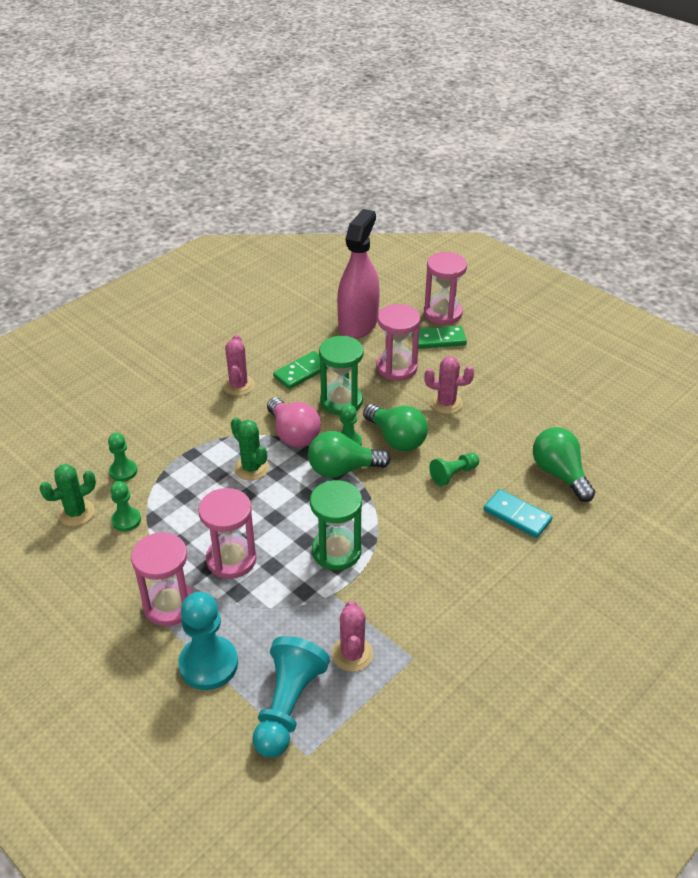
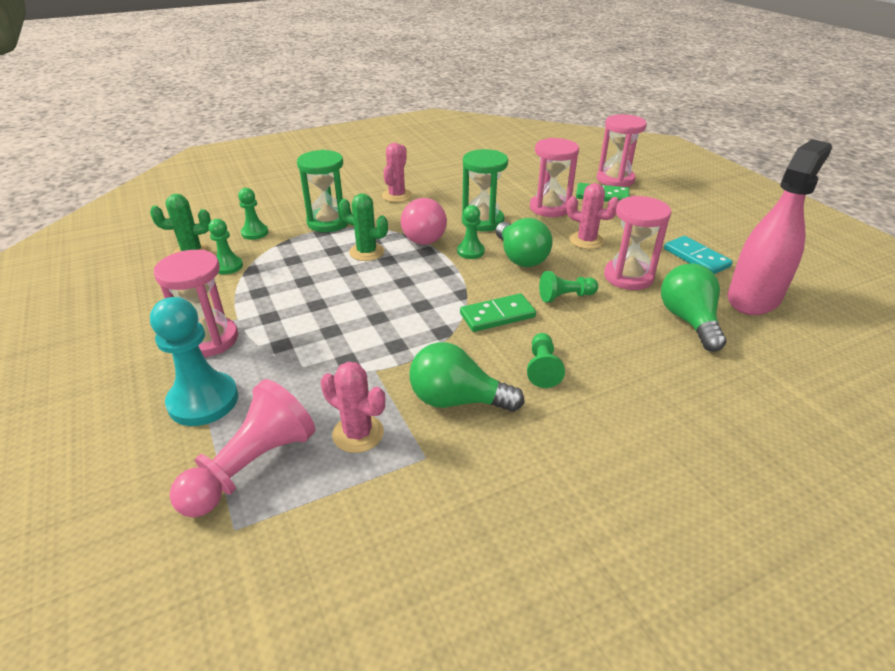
camera: 20 degrees right, 5 degrees down
pink hourglass [198,488,257,579] -> pink hourglass moved to [604,196,671,290]
green cactus [231,417,269,480] -> green cactus turned 45 degrees counterclockwise [339,193,388,261]
turquoise pawn [253,636,330,758] -> pink pawn [170,379,315,518]
green domino [273,351,328,389] -> green domino moved to [460,293,536,332]
green light bulb [308,431,391,478] -> green light bulb moved to [409,342,525,412]
green hourglass [310,480,362,570] -> green hourglass moved to [297,150,348,232]
pink cactus [332,601,373,672] -> pink cactus turned 75 degrees counterclockwise [321,362,385,453]
pink spray bottle [337,209,380,339] -> pink spray bottle moved to [727,139,832,315]
turquoise domino [484,489,553,538] -> turquoise domino moved to [664,236,733,274]
none -> green pawn [527,333,565,388]

